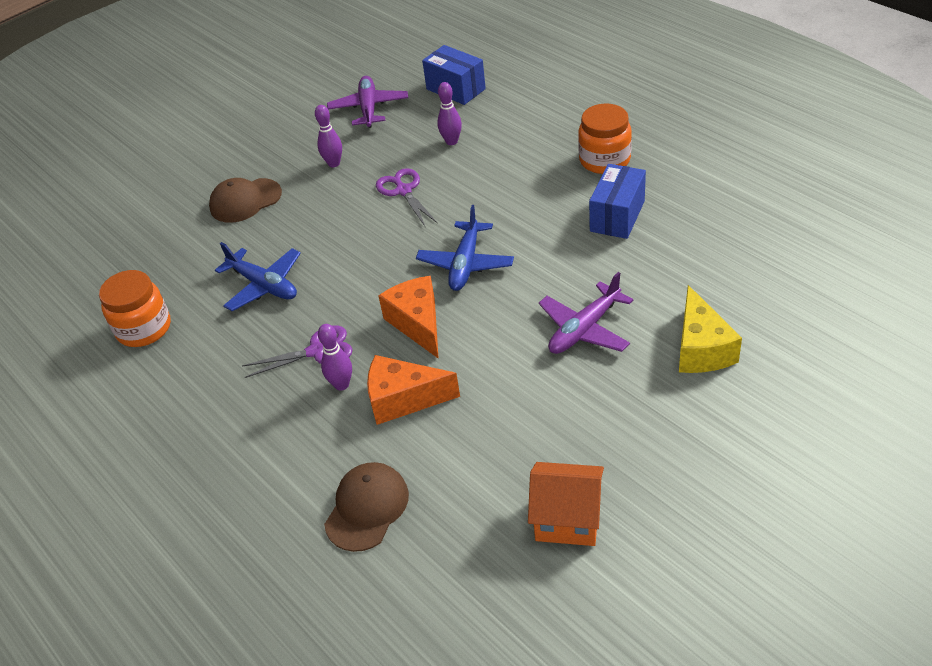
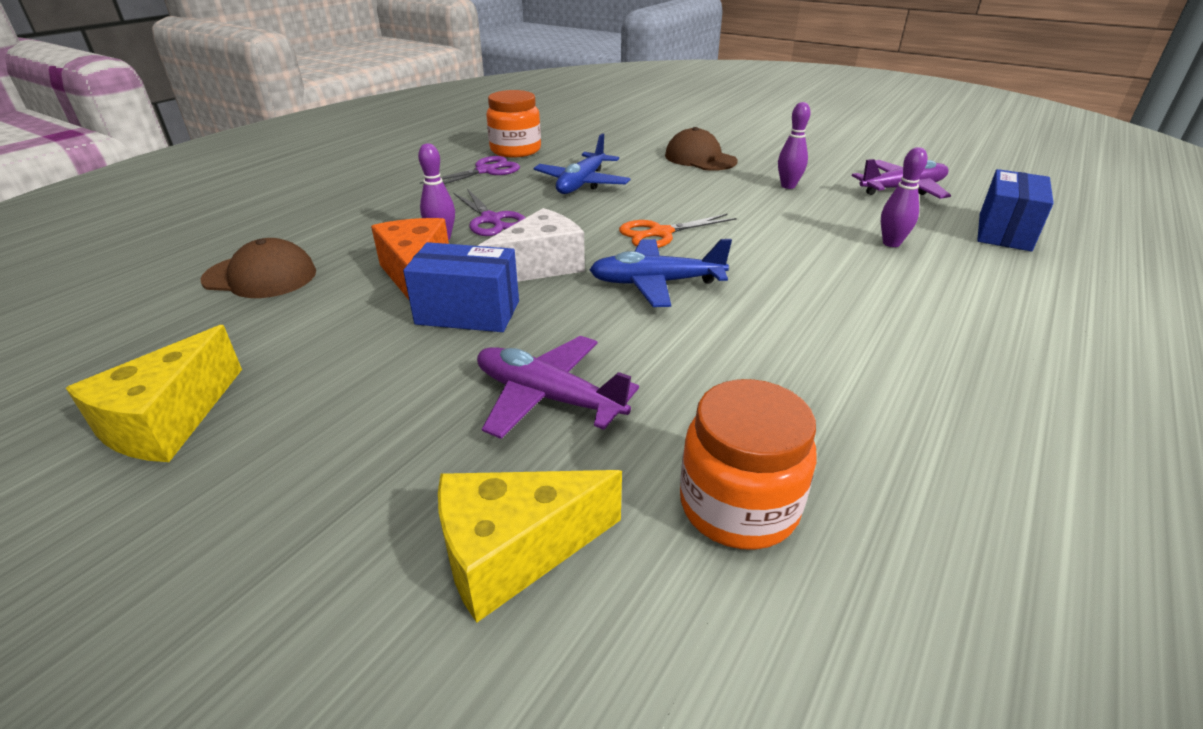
camera: 70 degrees right, 10 degrees down
purple scissors [376,168,437,226] -> purple scissors moved to [420,156,520,184]
orange cheese [378,276,439,359] -> white cheese [478,208,585,282]
orange house [528,462,604,546] -> yellow cheese [66,325,242,462]
orange jar [578,103,632,174] -> orange jar moved to [680,379,816,550]
blue box [589,164,646,239] -> blue box moved to [403,242,519,332]
none -> orange scissors [619,214,737,248]

